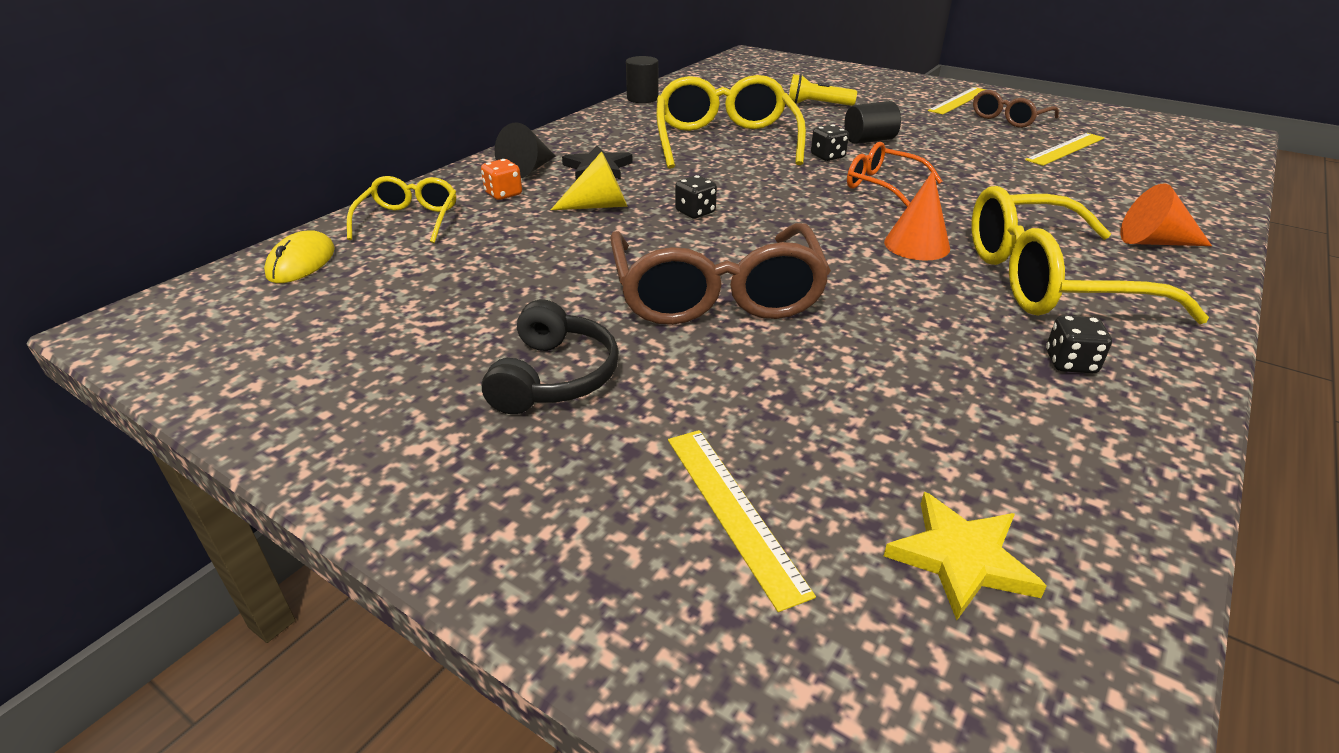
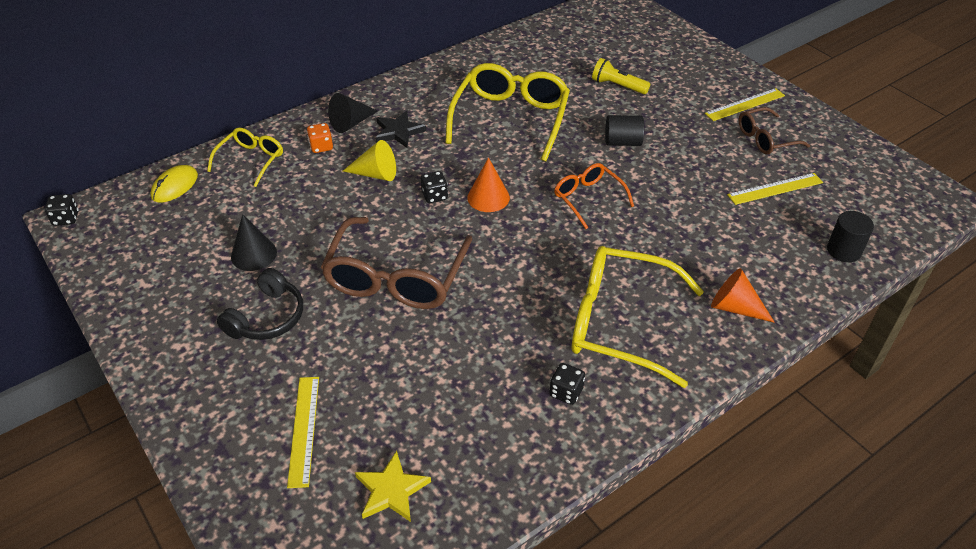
camera: 20 degrees right, 10 degrees up
black cylinder [626,56,659,103] -> black cylinder moved to [827,211,874,262]
black dice [811,124,849,161] -> black dice moved to [45,194,78,226]
orange cone [884,171,950,261] -> orange cone moved to [467,157,510,212]
none -> black cone [231,214,277,271]

